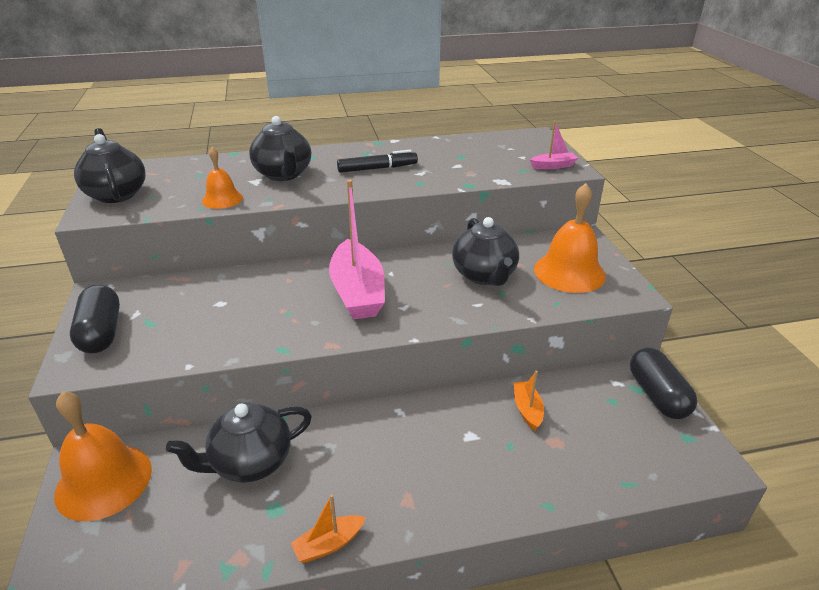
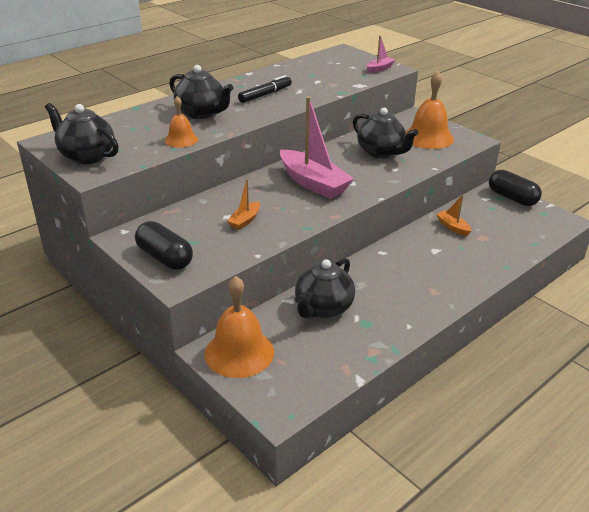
camera: 30 degrees left, 0 degrees up
orange boat [291,494,366,563] -> orange boat moved to [227,179,260,230]

